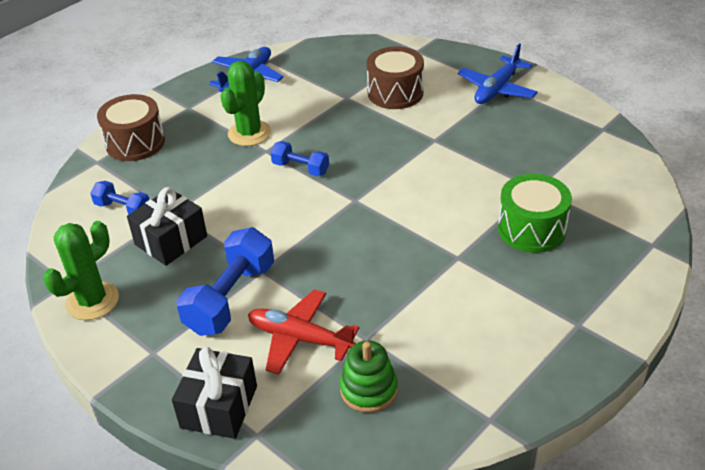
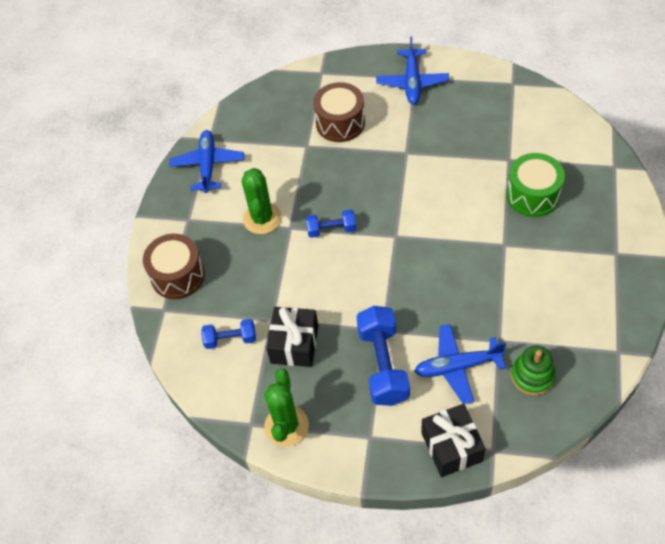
camera: 30 degrees left, 15 degrees up
red plane [248,290,359,375] -> blue plane [414,324,506,404]

